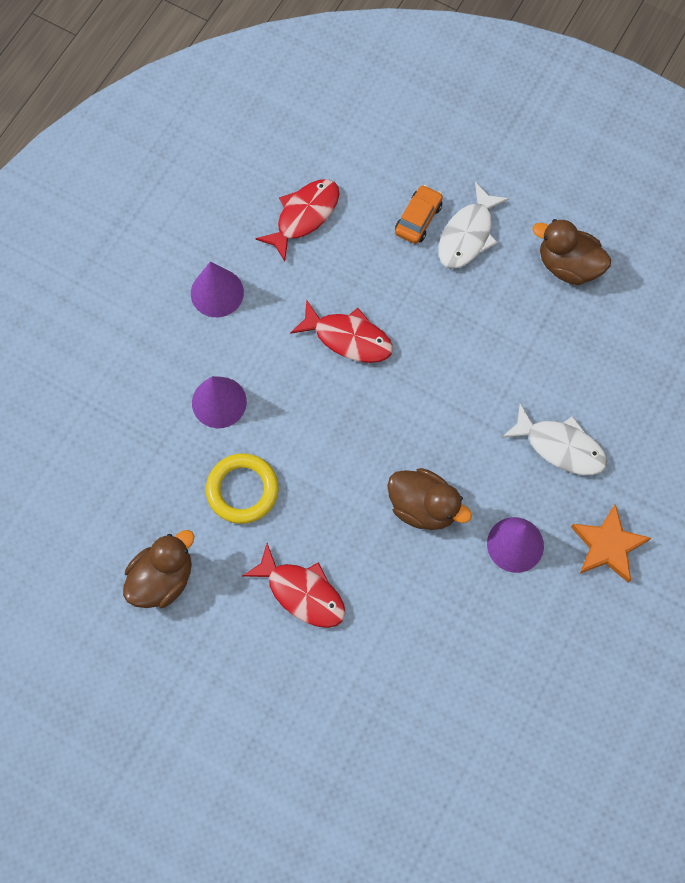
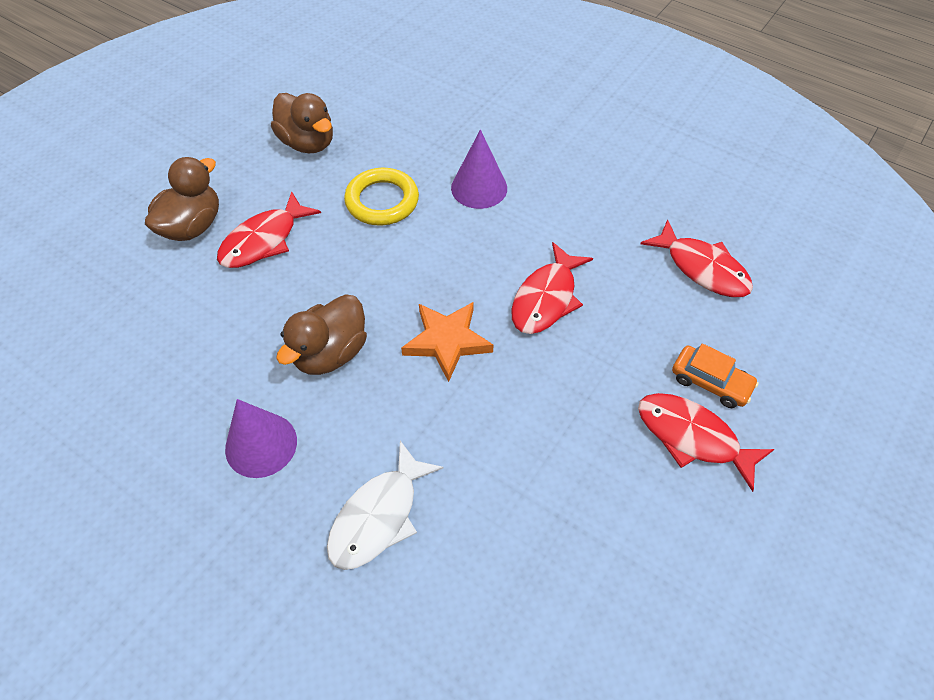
camera: 95 degrees right, 15 degrees down
purple cone [191,262,244,317] -> none
white fish [438,182,509,269] -> red fish [638,393,774,492]
brown duck [533,219,611,285] -> brown duck moved to [145,157,219,241]
orange star [571,504,651,583] -> orange star moved to [401,302,494,382]

